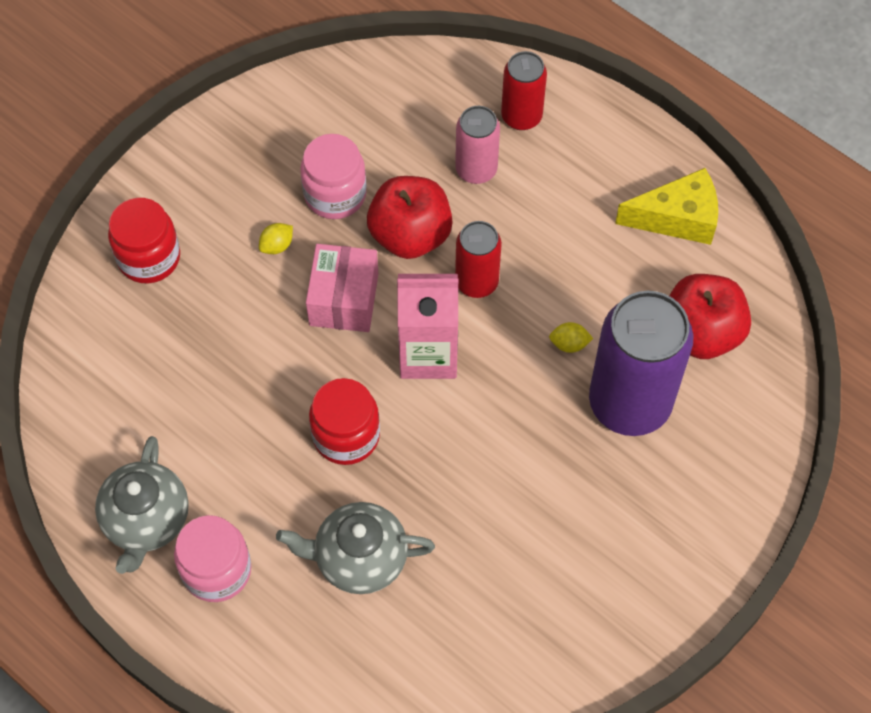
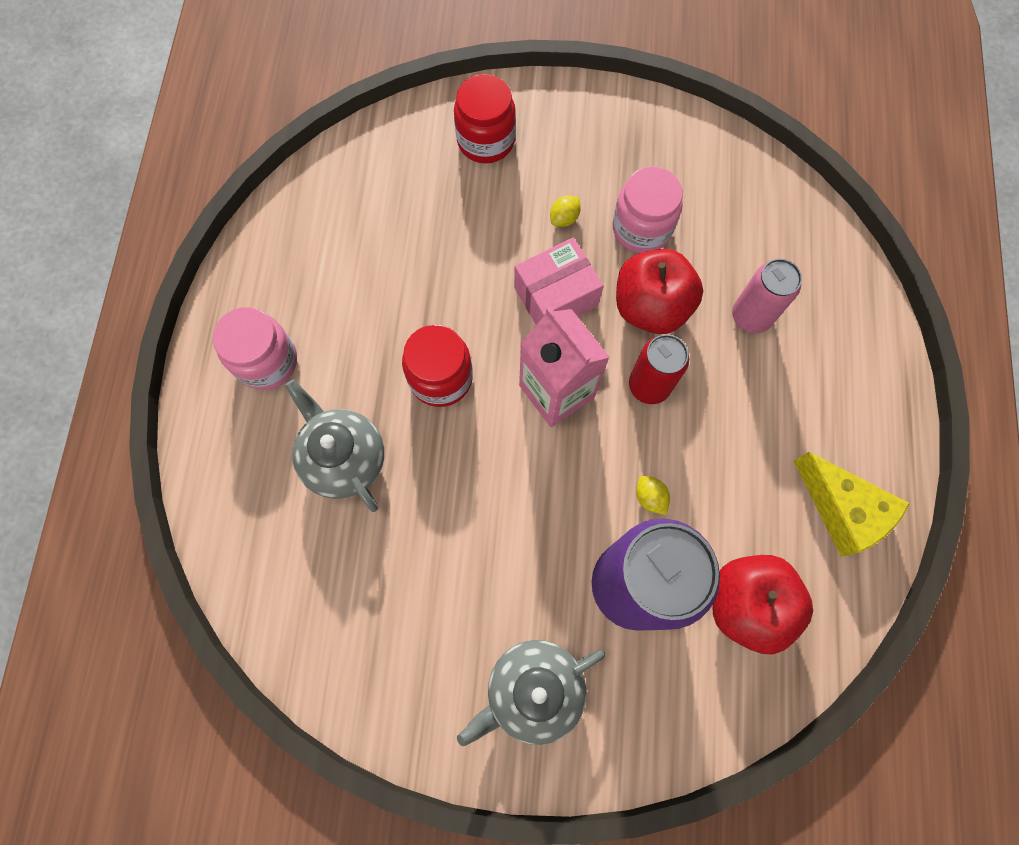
camera: 55 degrees right, 10 degrees up
grey teapot [95,436,189,574] -> grey teapot moved to [457,640,605,746]
yellow lemon [259,223,293,254] -> yellow lemon turned 60 degrees counterclockwise [550,196,581,227]
red can [501,51,547,130] -> none

